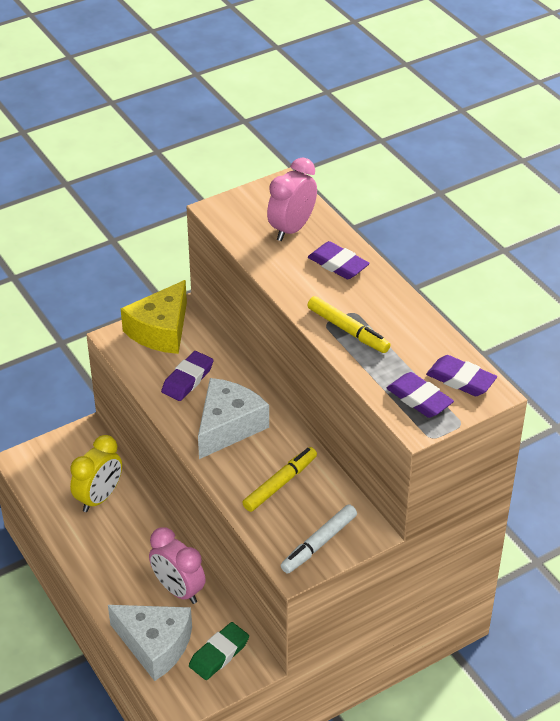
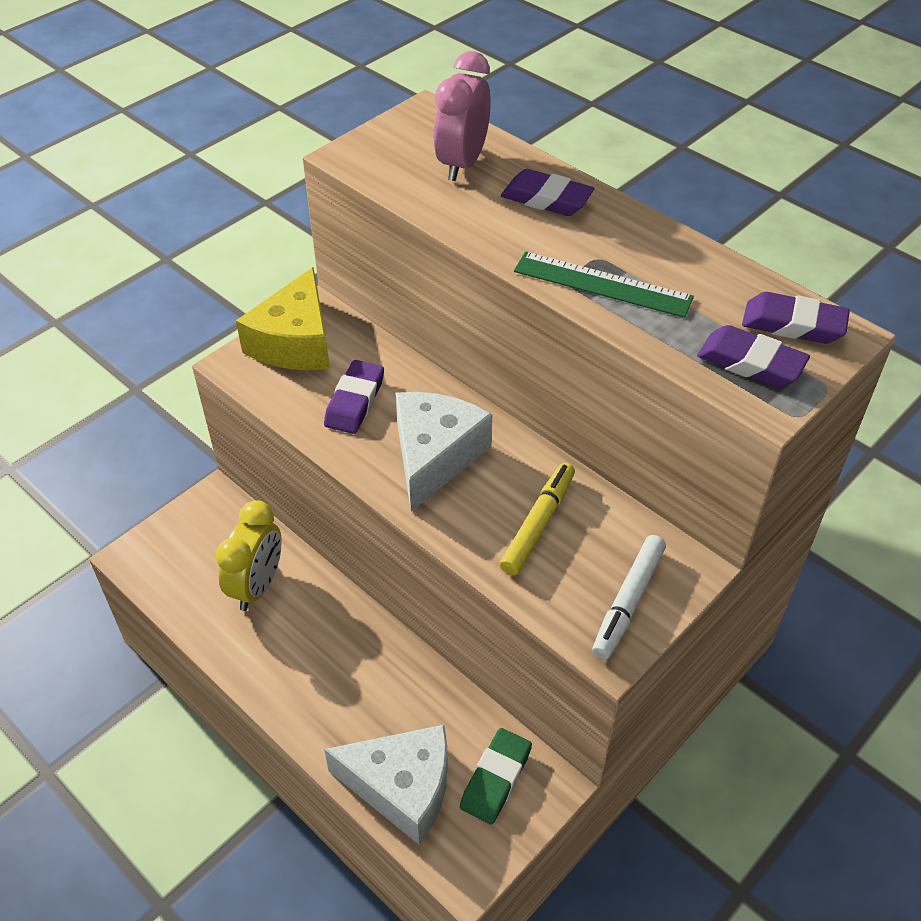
camera: 15 degrees left, 5 degrees up
pink clock [149,527,206,604] -> none
yellow marker [307,296,390,353] -> green ruler [514,252,694,318]

